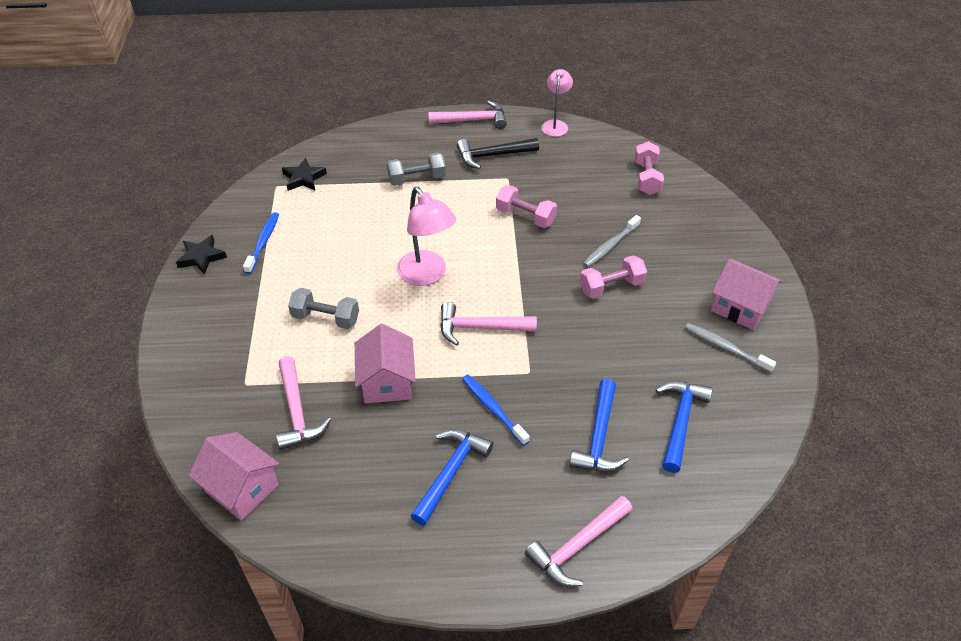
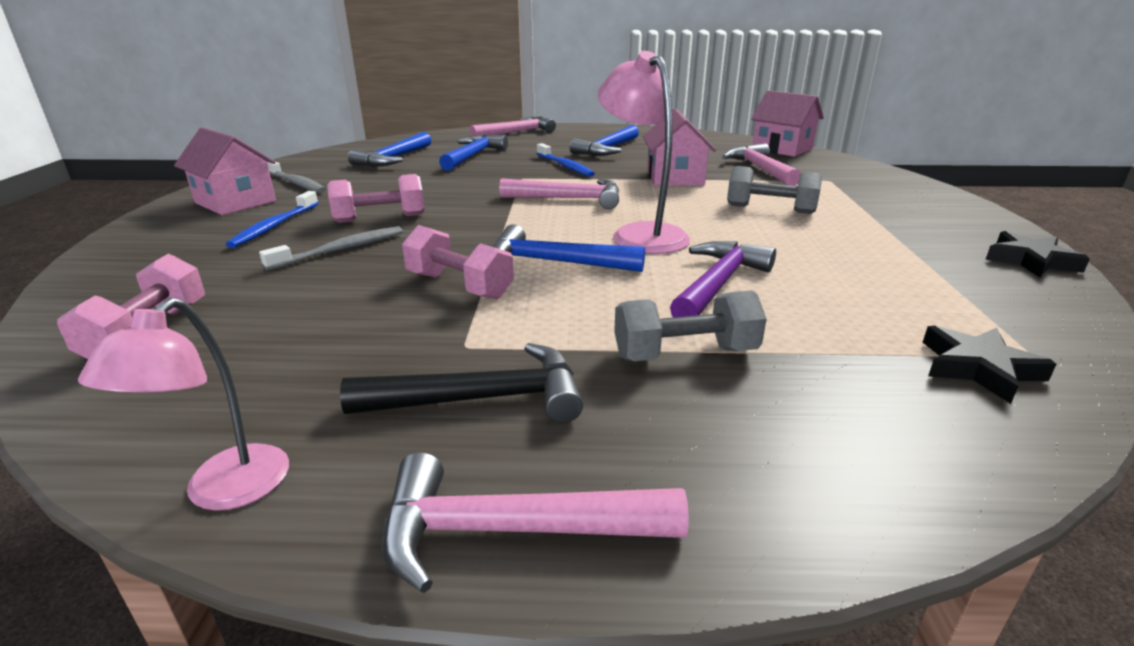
camera: 175 degrees left, 20 degrees down
blue toothbrush [243,212,279,274] -> blue toothbrush moved to [226,191,318,248]
none -> blue hammer [493,224,645,272]
none -> purple hammer [670,241,776,317]

